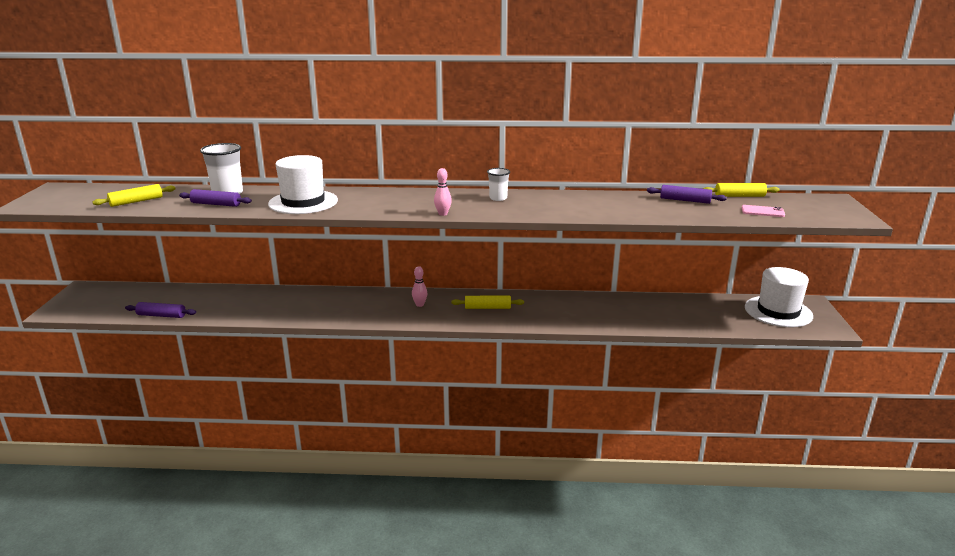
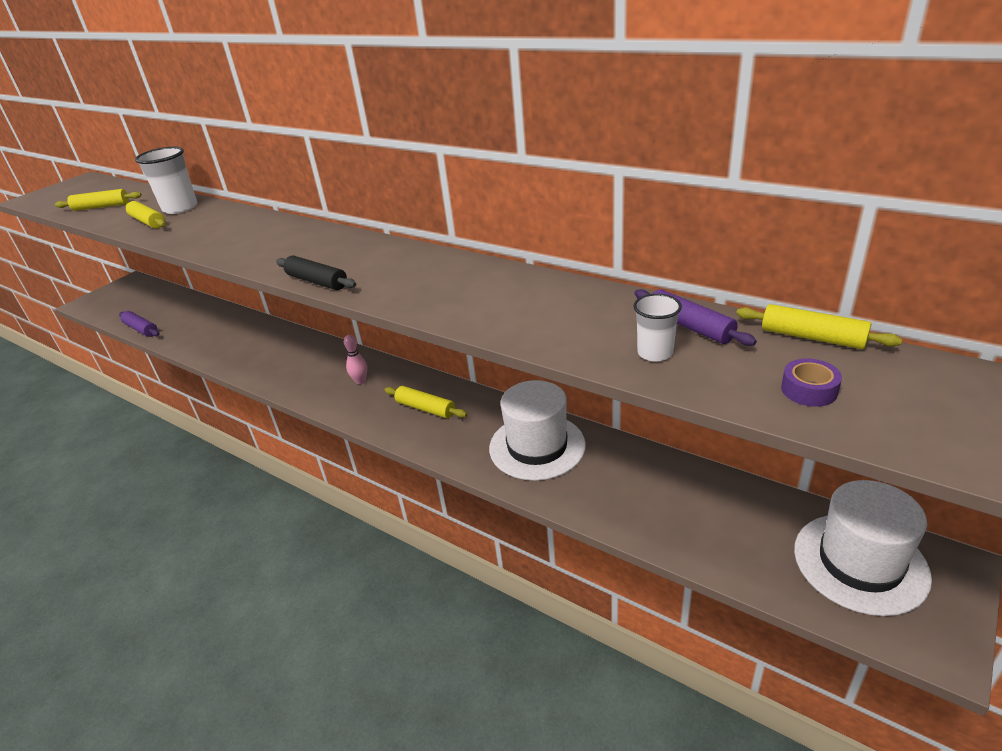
camera: 35 degrees right, 10 degrees up
purple rolling pin [179,189,252,207] -> yellow rolling pin [125,201,166,229]
white hat [268,155,338,214] -> white hat moved to [489,380,586,481]
pink bowling pin [434,168,452,216] -> black rolling pin [276,255,356,290]
white cup [487,168,510,201] -> white cup moved to [634,294,682,362]
pink phone [742,205,785,217] -> purple tape [781,358,842,407]

